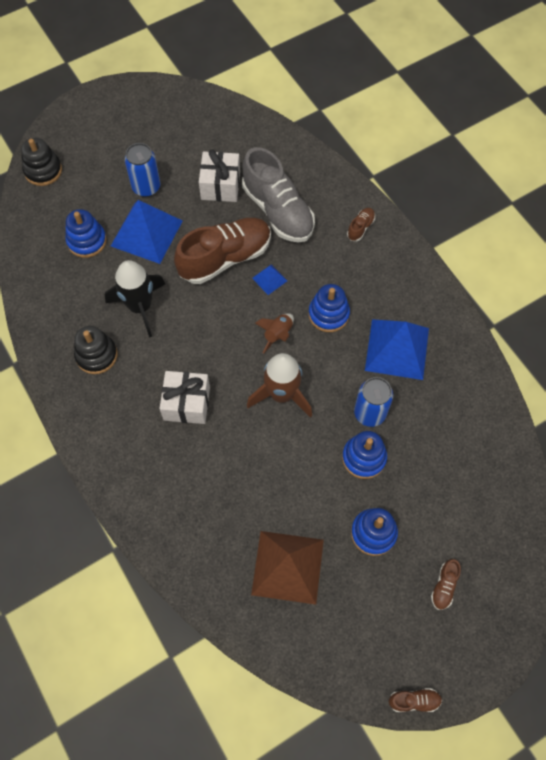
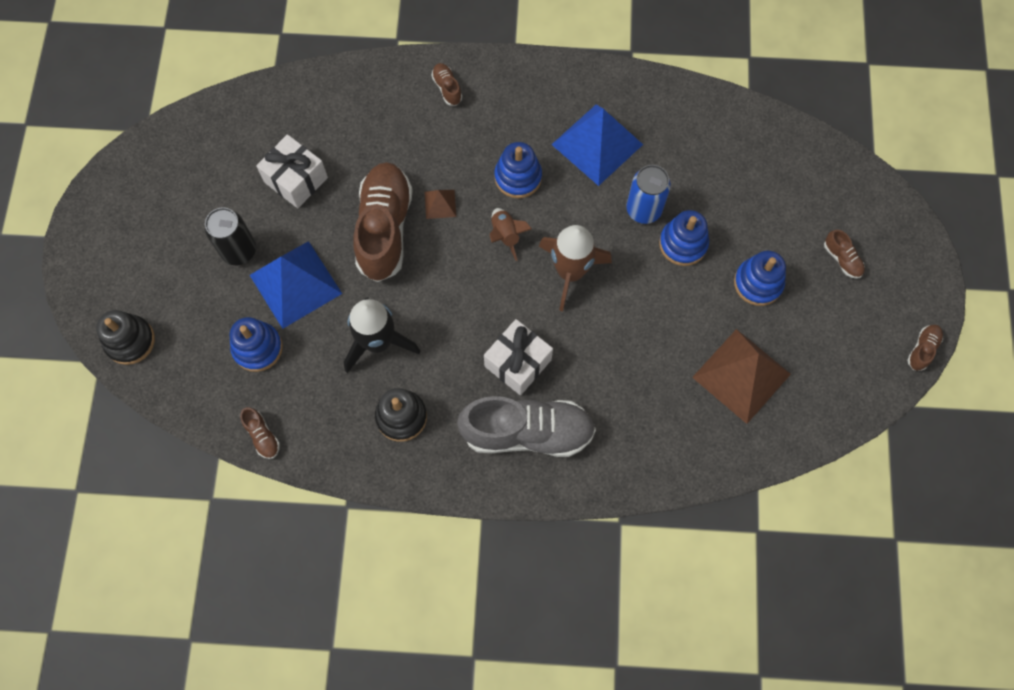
camera: 55 degrees left, 5 degrees up
blue can [125,143,160,197] -> black can [205,208,256,265]
grey shoe [242,147,315,242] -> grey shoe moved to [457,396,596,457]
blue pyramid [252,264,287,295] -> brown pyramid [425,190,456,219]
none -> brown shoe [240,407,280,459]

